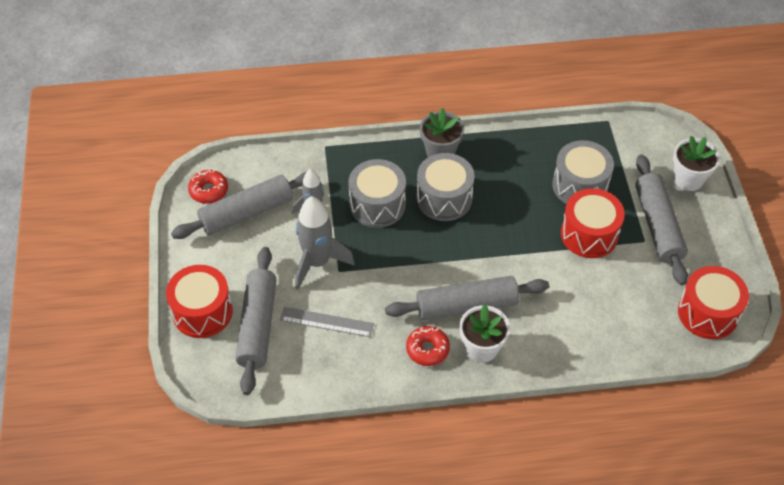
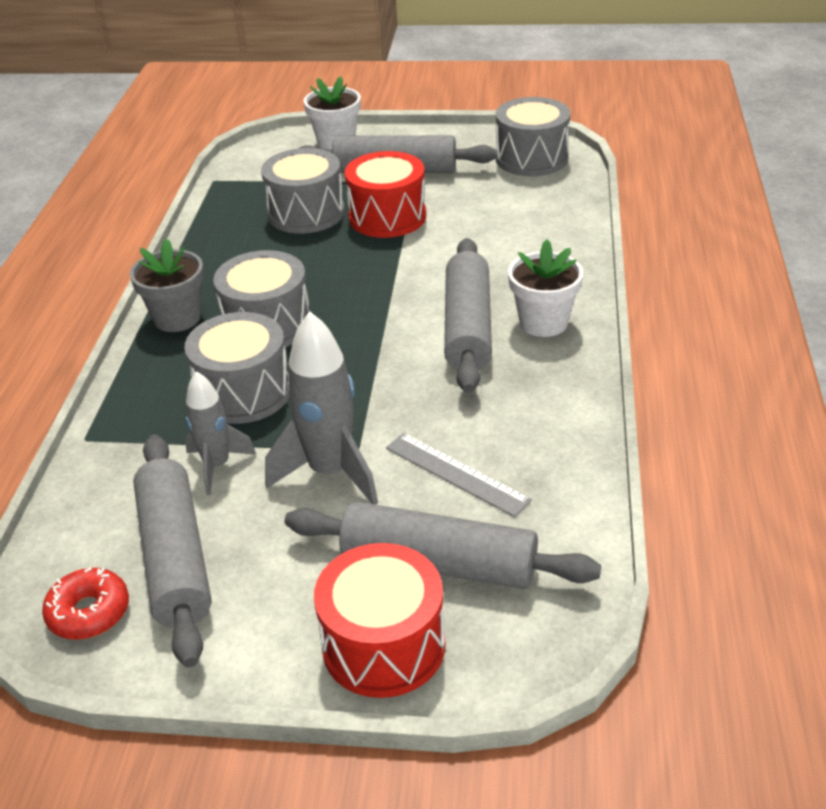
camera: 75 degrees left, 15 degrees down
grey ruler [280,307,374,337] -> grey ruler turned 75 degrees counterclockwise [386,433,532,517]
red donut [406,326,450,366] -> none
red drum [678,266,749,339] -> grey drum [496,97,571,176]

